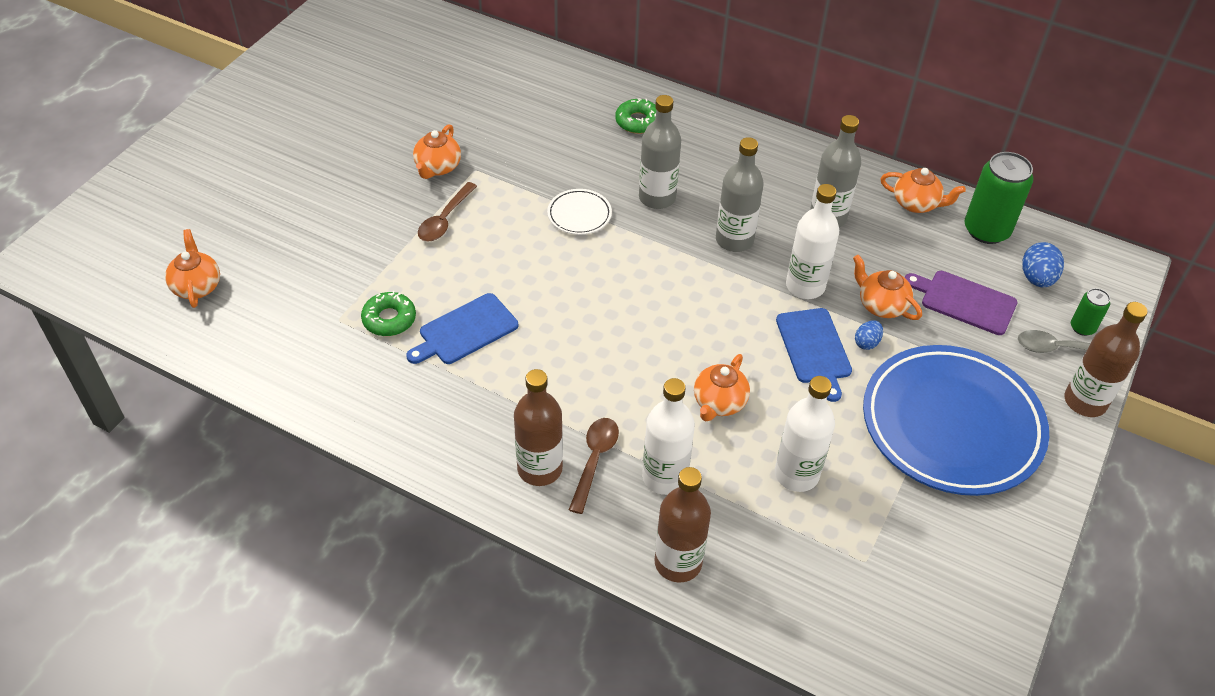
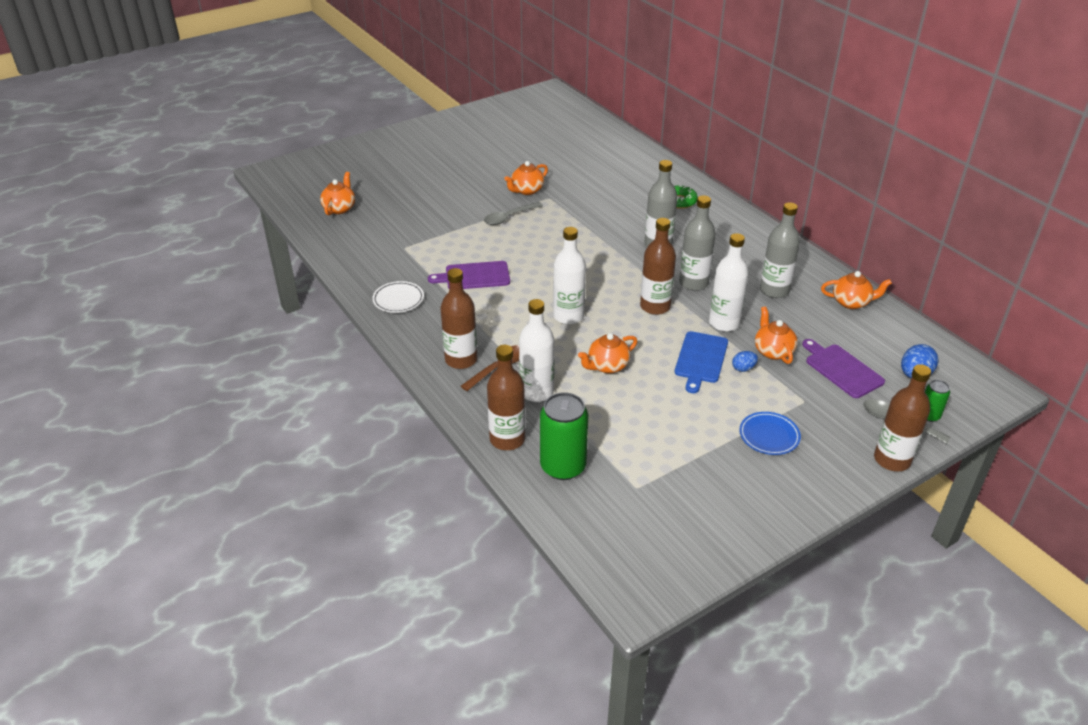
camera: 30 degrees right, 10 degrees down
green donut [361,291,416,336] -> none
blue cutting board [406,293,518,364] -> purple cutting board [428,261,510,289]
brown spoon [418,182,477,241] -> grey spoon [484,202,543,225]
white plate [547,189,612,235] -> white plate moved to [372,281,424,313]
white bottle [775,376,835,492] -> white bottle moved to [553,227,586,324]
blue plate [863,345,1049,496] -> blue plate [739,412,801,455], size x0.41
orange teapot [881,168,966,213] -> orange teapot turned 45 degrees counterclockwise [821,271,892,309]
green can [965,152,1033,244] -> green can moved to [540,392,588,480]
none -> brown bottle [640,218,676,315]

